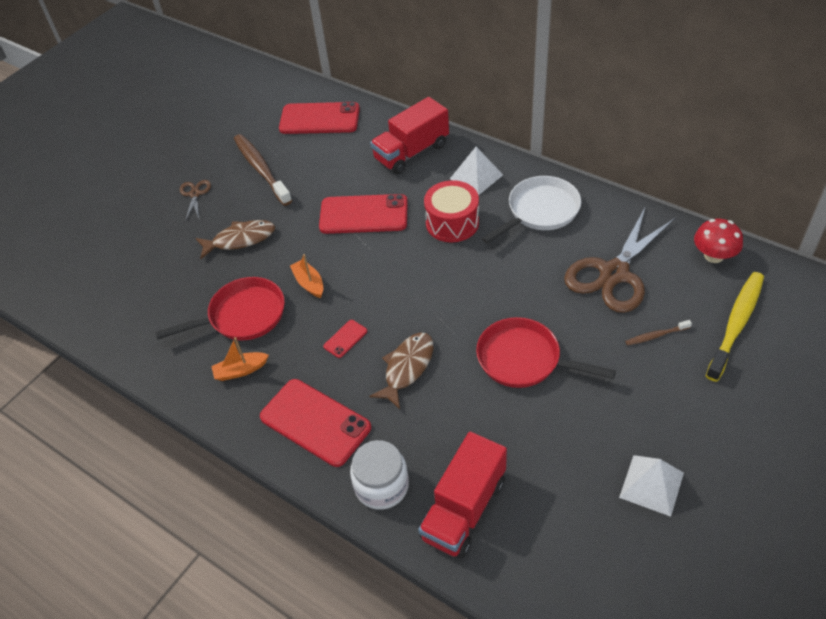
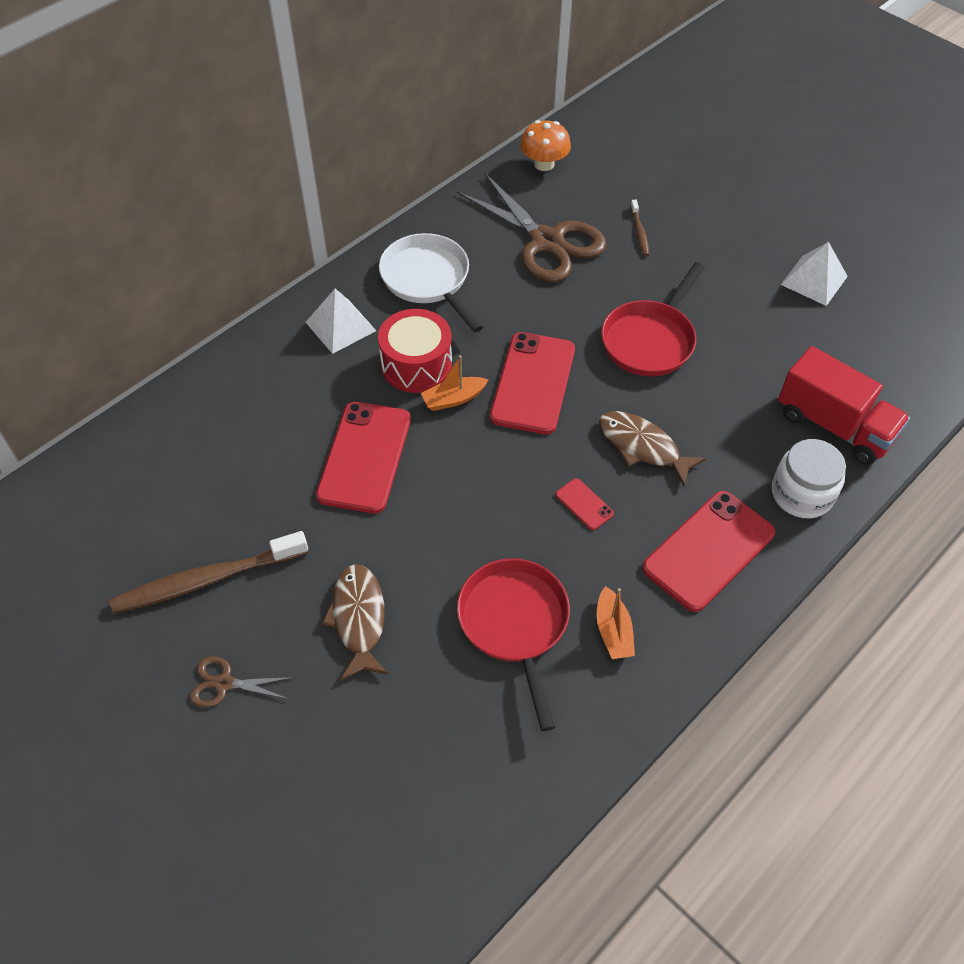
camera: 85 degrees left, 5 degrees up
red phone [279,102,360,134] -> red phone moved to [490,332,575,434]
orange boat [290,254,323,298] -> orange boat moved to [421,355,488,411]
red truck [370,97,449,174] -> none
red mushroom [694,219,743,263] -> orange mushroom [520,120,571,171]
yellow toothbrush [706,272,764,382] -> none

